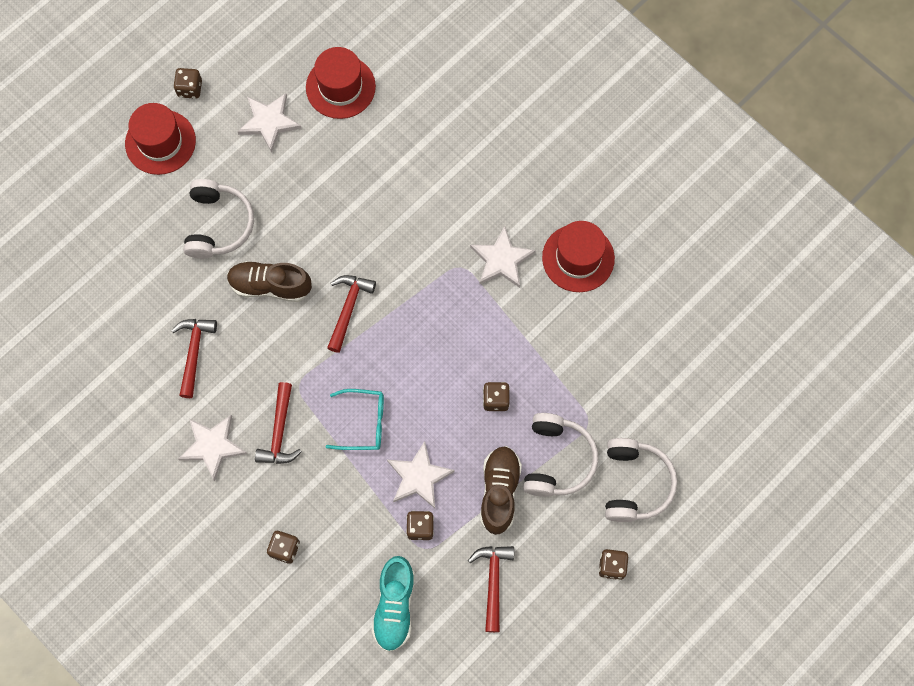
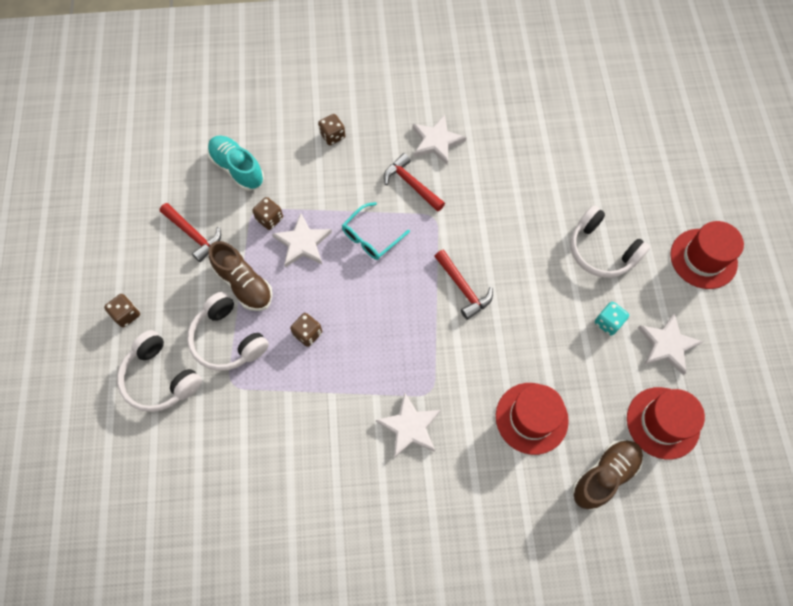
camera: 130 degrees right, 5 degrees down
red hammer [171,319,217,398] -> none
brown dice [173,68,202,99] -> none
brown shoe [227,261,312,302] -> brown shoe moved to [572,440,643,510]
red hat [542,221,615,292] -> red hat moved to [496,383,569,455]
none -> turquoise dice [595,302,629,336]

